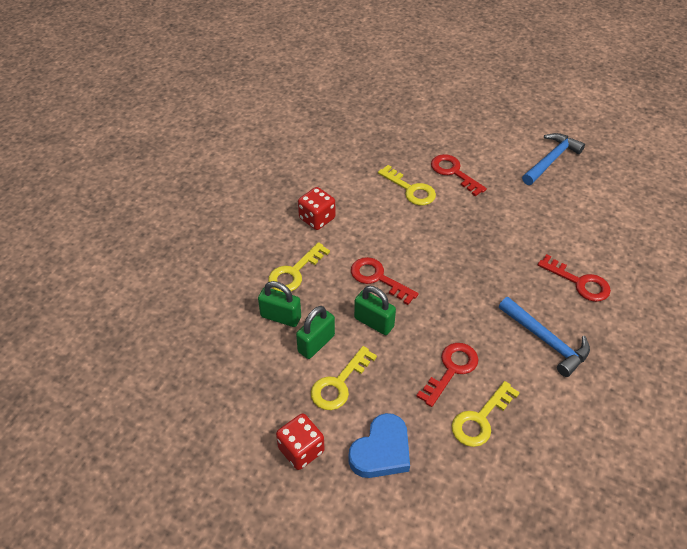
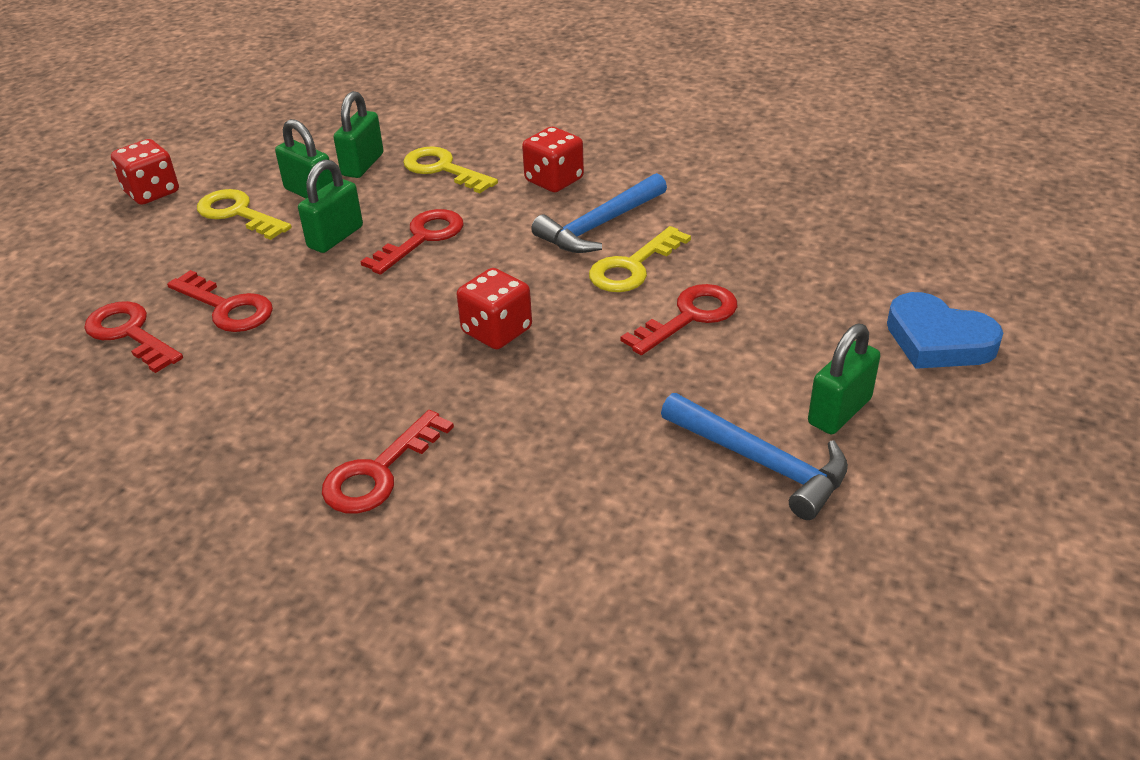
camera: 90 degrees right, 10 degrees down
blue heart [348,413,410,478] -> blue heart moved to [887,292,1003,369]
yellow key [452,381,520,447] -> red key [84,301,183,373]
blue hammer [499,297,590,377] -> blue hammer moved to [531,173,667,253]
none -> red dice [457,268,532,349]
none -> green padlock [808,323,880,434]

